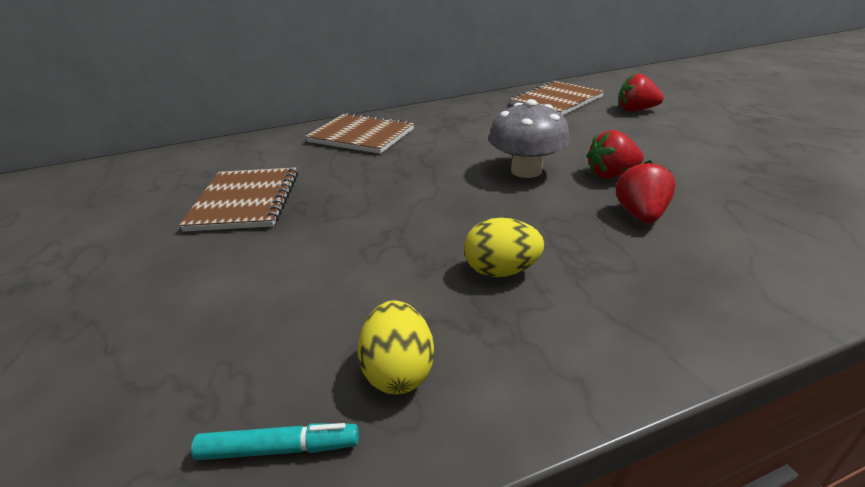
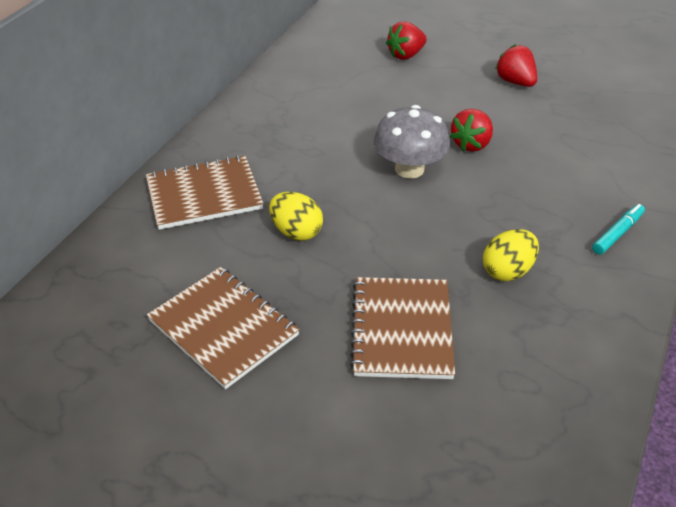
camera: 45 degrees left, 10 degrees up
turquoise marker [191,423,359,460] -> turquoise marker moved to [592,204,645,255]
yellow egg [358,300,434,394] -> yellow egg moved to [269,192,323,241]
brown notebook [510,80,604,115] -> brown notebook moved to [350,277,455,379]
red strawberry [616,160,675,223] -> red strawberry moved to [495,44,537,87]

